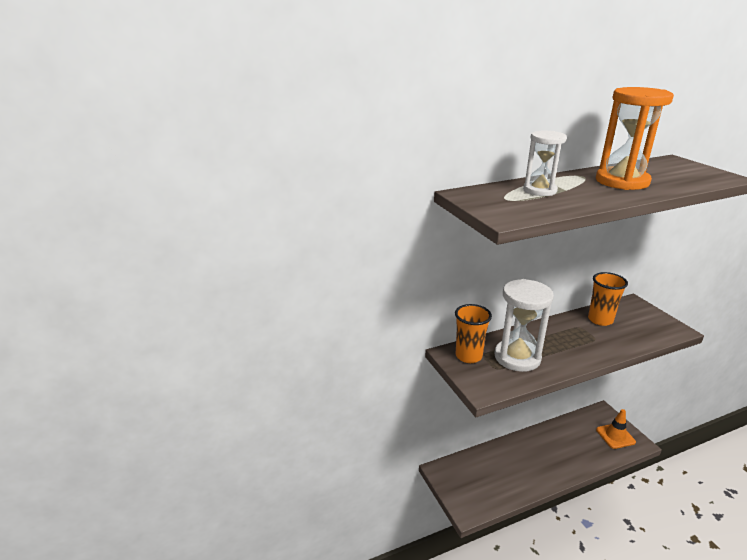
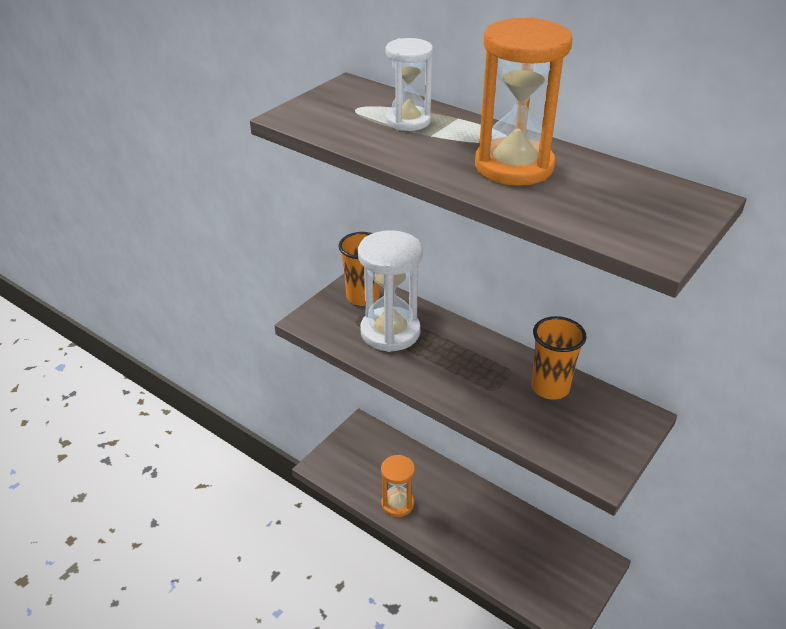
camera: 60 degrees right, 10 degrees up
orange traffic cone [596,409,636,449] -> none
none -> orange hourglass [381,455,415,517]

